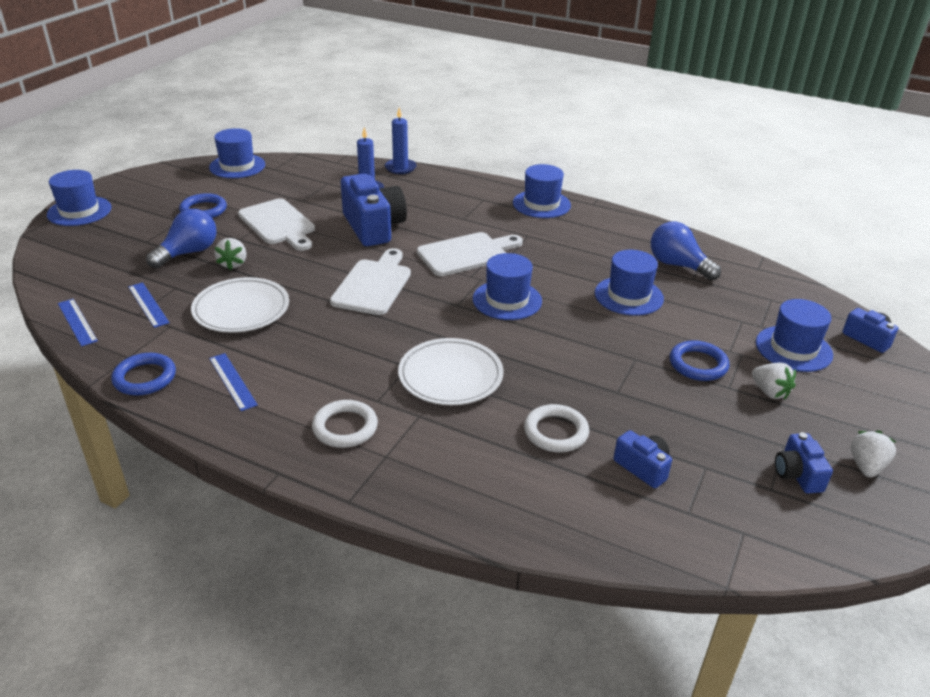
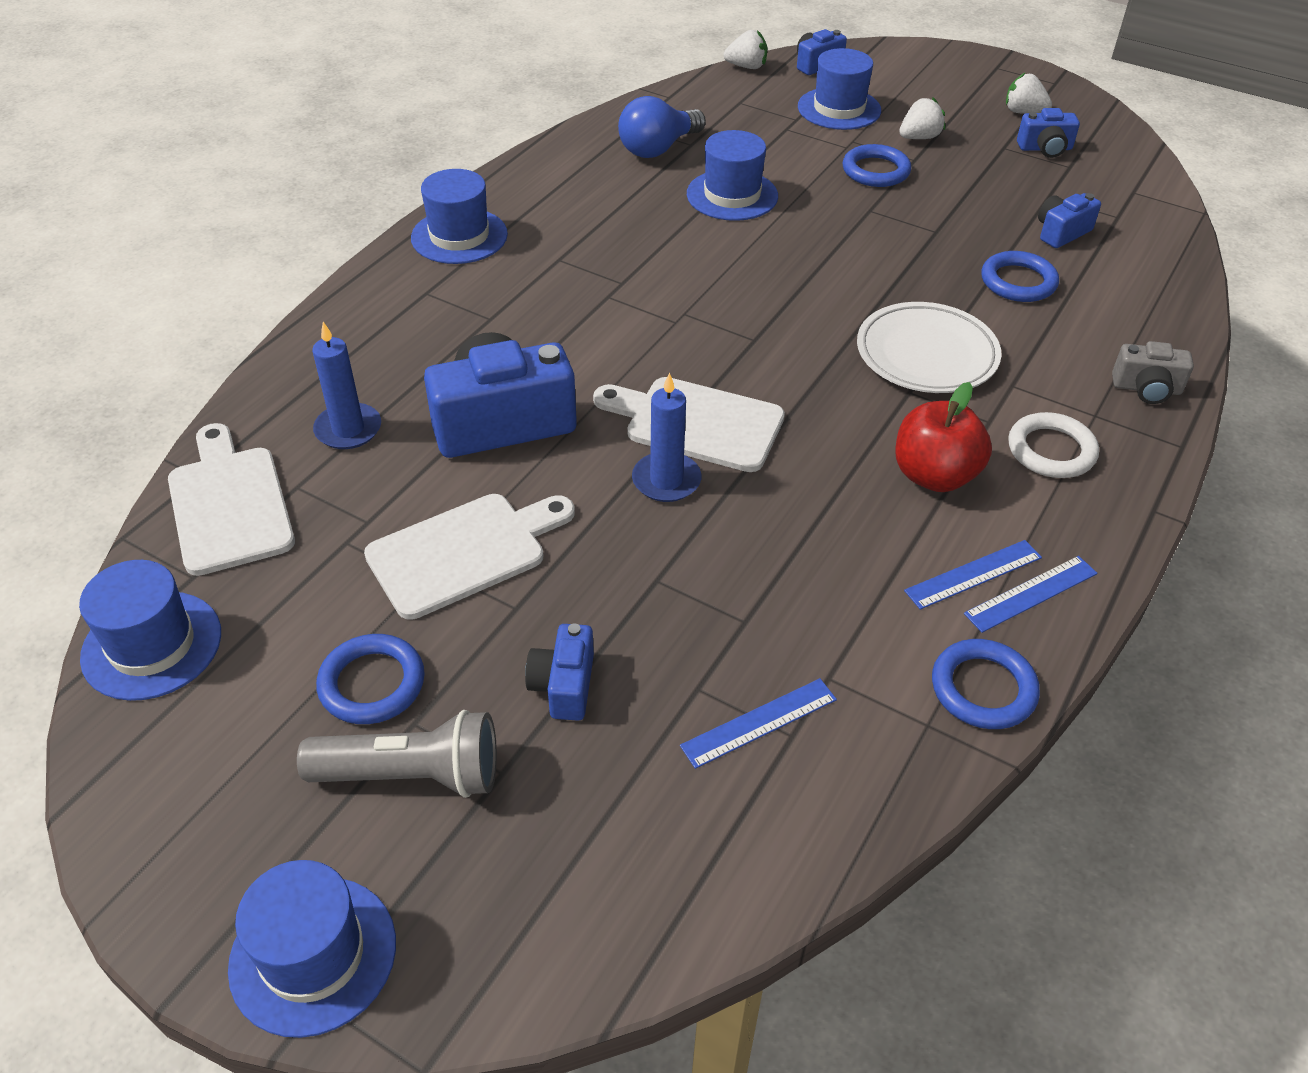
camera: 85 degrees left, 10 degrees up
blue ruler [58,299,98,347] -> blue ruler moved to [964,556,1098,633]
blue light bulb [146,209,217,269] -> blue camera [525,623,594,721]
white plate [191,277,289,333] -> none
white strawberry [215,238,246,270] -> white strawberry moved to [724,30,767,69]
blue candle [385,107,416,174] -> blue candle moved to [632,372,701,502]
white cutting board [417,232,523,276] -> white cutting board moved to [168,423,295,576]
blue hat [473,253,542,320] -> none
white ring [524,404,589,452] -> blue ring [981,251,1059,302]
none -> grey flashlight [297,710,497,798]
none -> red apple [895,382,992,492]
none -> grey camera [1112,341,1194,404]

